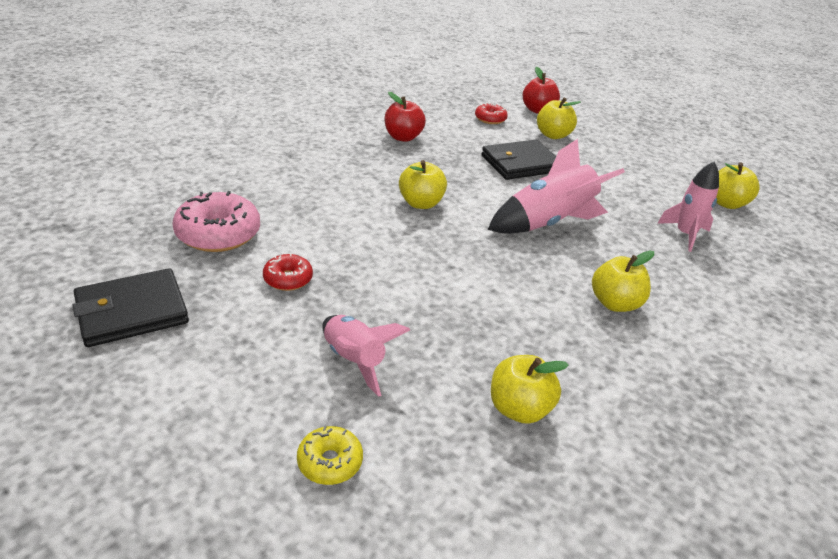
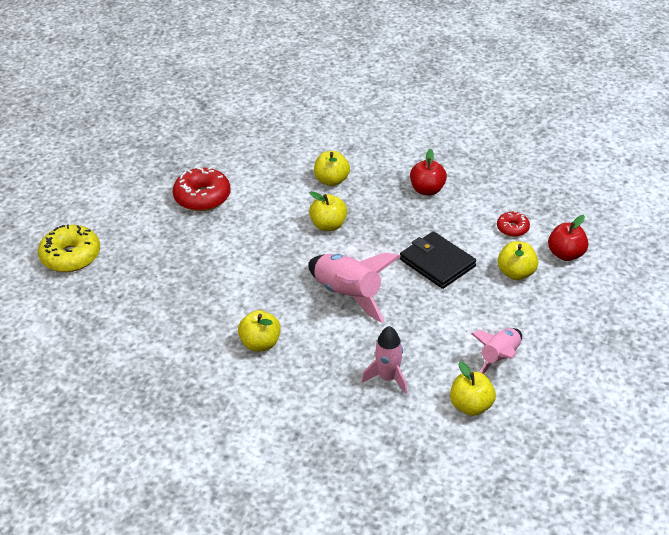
camera: 75 degrees right, 5 degrees up
black wallet [73,268,189,347] -> none
pink donut [172,191,260,252] -> none
red donut [263,253,313,291] -> red donut [173,167,230,211], size x1.83
yellow donut [297,426,363,485] -> yellow donut [38,224,100,272], size x1.83
pink rocket [322,315,410,397] -> pink rocket moved to [471,328,522,374]
yellow apple [491,355,569,424] -> yellow apple moved to [314,151,350,186]

